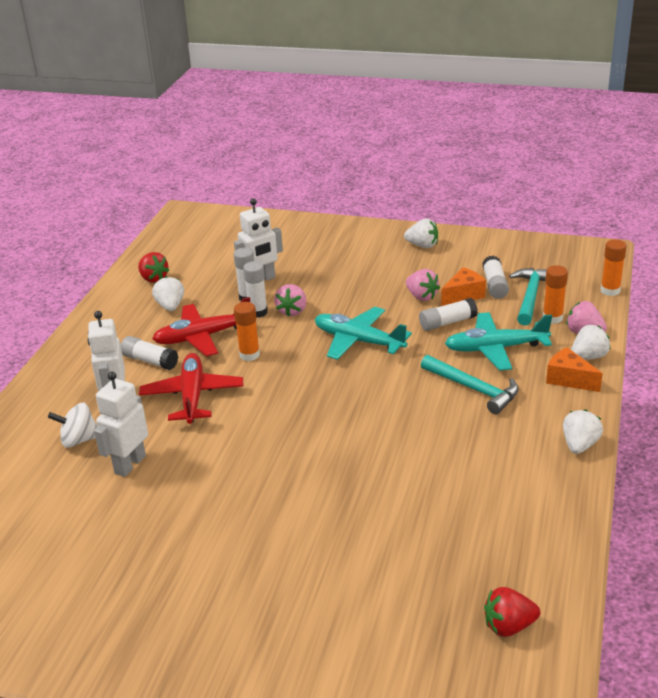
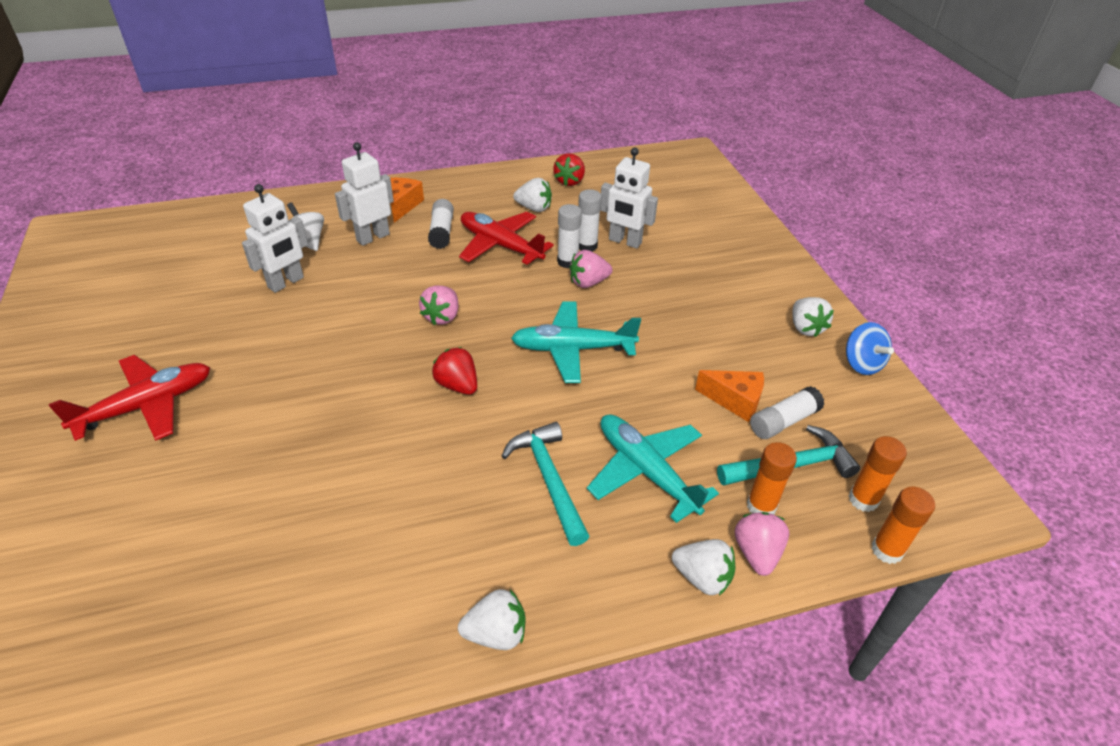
camera: 55 degrees right, 10 degrees up
white robot [94,372,148,477] -> white robot turned 135 degrees clockwise [242,184,308,293]
red plane [139,353,243,424] -> red plane moved to [49,355,210,441]
white strawberry [152,276,184,311] -> white strawberry turned 60 degrees clockwise [513,178,552,212]
orange glue stick [234,302,260,361] -> orange glue stick moved to [849,436,907,512]
turquoise plane [315,307,412,360] -> turquoise plane turned 90 degrees counterclockwise [511,301,641,383]
pink strawberry [406,269,440,301] -> pink strawberry moved to [419,285,459,325]
white glue stick [419,298,478,331] -> none
turquoise hammer [421,355,519,414] -> turquoise hammer turned 150 degrees clockwise [502,422,589,546]
red strawberry [484,587,540,637] -> red strawberry moved to [432,347,477,395]
orange cheese [546,347,603,392] -> orange cheese moved to [390,178,424,223]
none -> blue spinning top [846,322,894,375]

